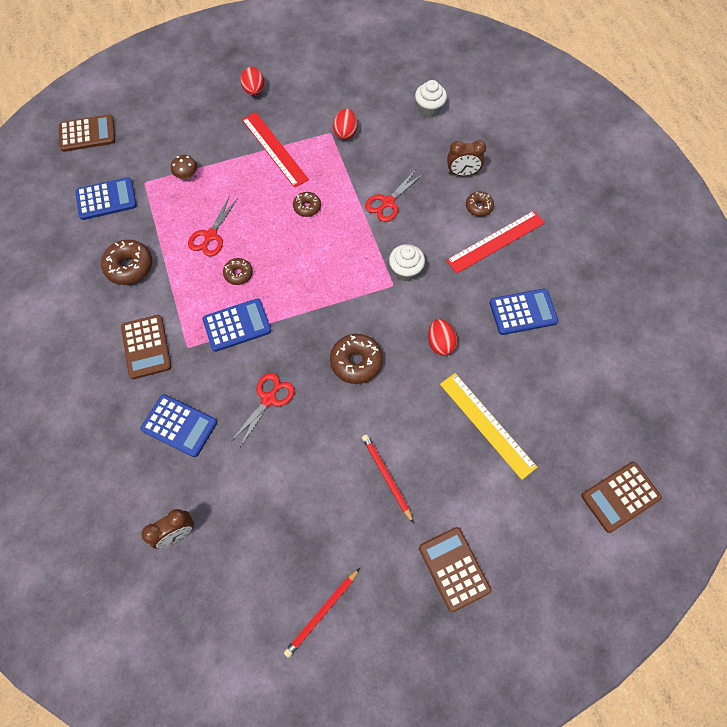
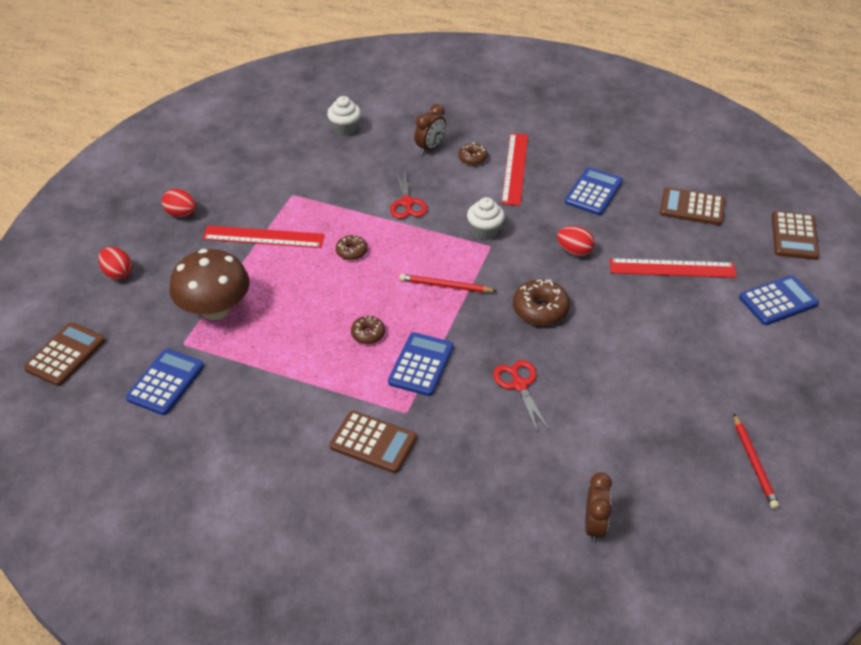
camera: 50 degrees left, 20 degrees down
brown donut [101,240,152,285] -> none
blue calculator [141,394,217,457] -> blue calculator moved to [739,275,819,325]
brown mushroom [171,155,197,179] -> brown mushroom [169,249,250,320], size x2.43
red scissors [188,197,238,256] -> none
red egg [333,108,357,140] -> red egg moved to [98,247,132,280]
red pencil [362,434,414,524] -> red pencil moved to [399,274,496,293]
brown calculator [419,527,491,612] -> brown calculator moved to [660,187,725,225]
yellow ruler [440,373,537,480] -> red ruler [610,258,737,278]

